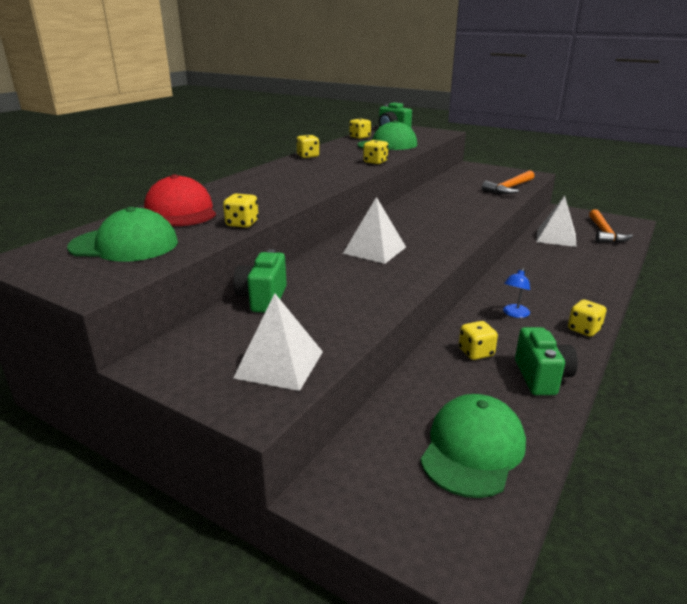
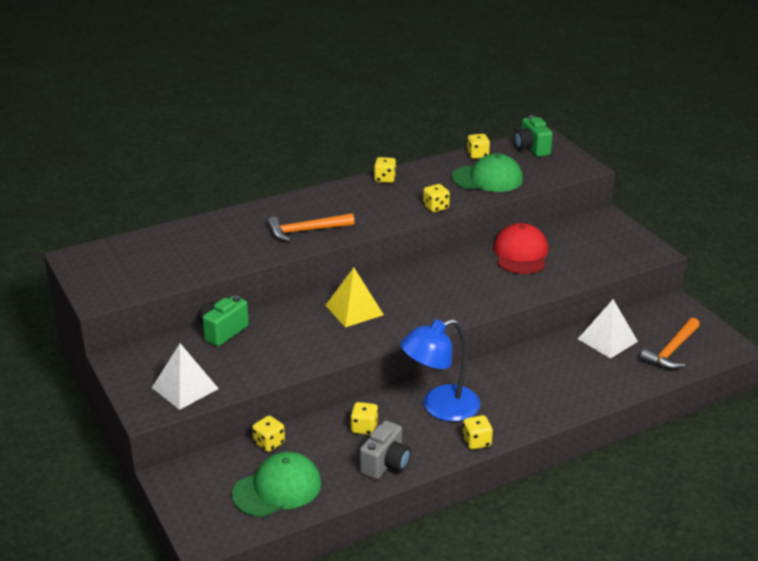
camera: 30 degrees right, 5 degrees up
green cap [67,207,178,262] -> none
red cap [144,174,216,226] -> red cap moved to [494,223,548,274]
yellow dice [223,193,259,228] -> yellow dice moved to [252,416,285,452]
white pyramid [343,197,406,264] -> yellow pyramid [325,268,384,327]
orange hammer [482,170,535,194] -> orange hammer moved to [268,213,354,242]
blue lamp [503,268,530,318] -> blue lamp [400,319,480,422], size x2.30
green camera [515,327,578,395] -> grey camera [360,420,411,479]

